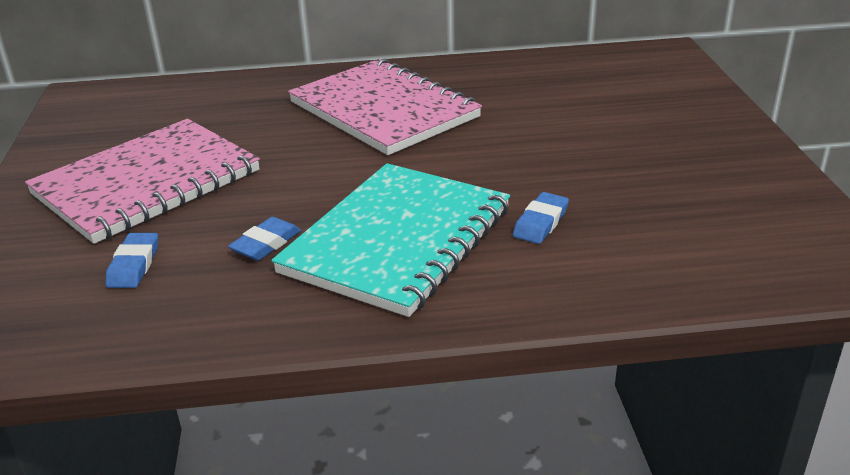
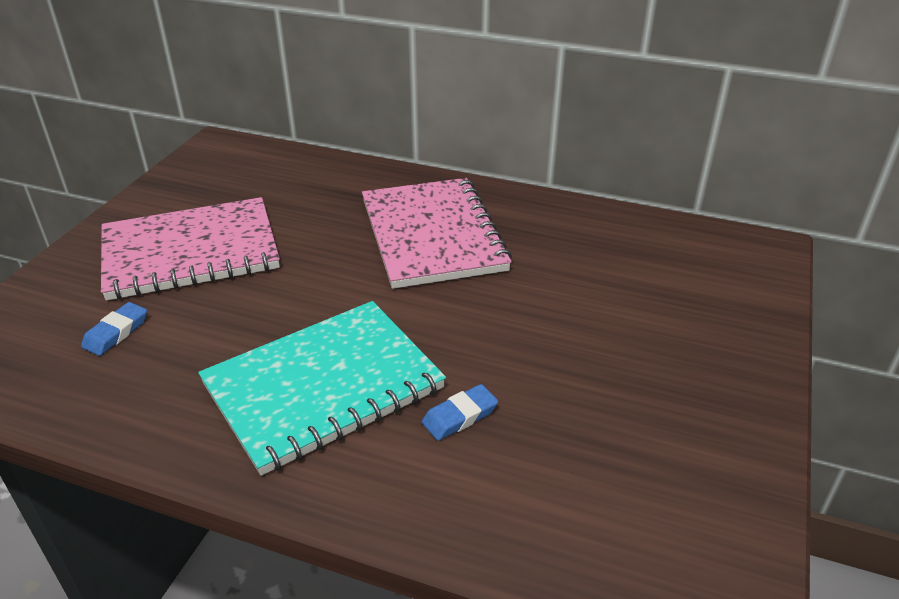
camera: 25 degrees right, 5 degrees up
blue eraser [228,217,301,261] -> none

